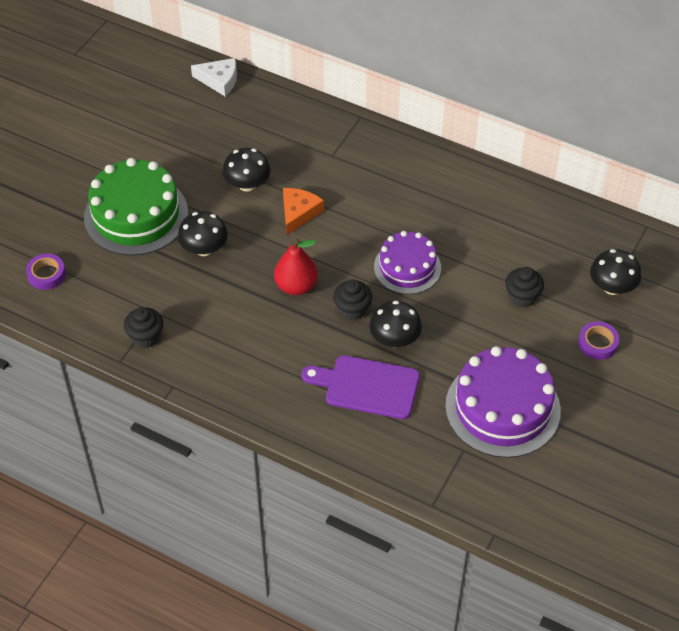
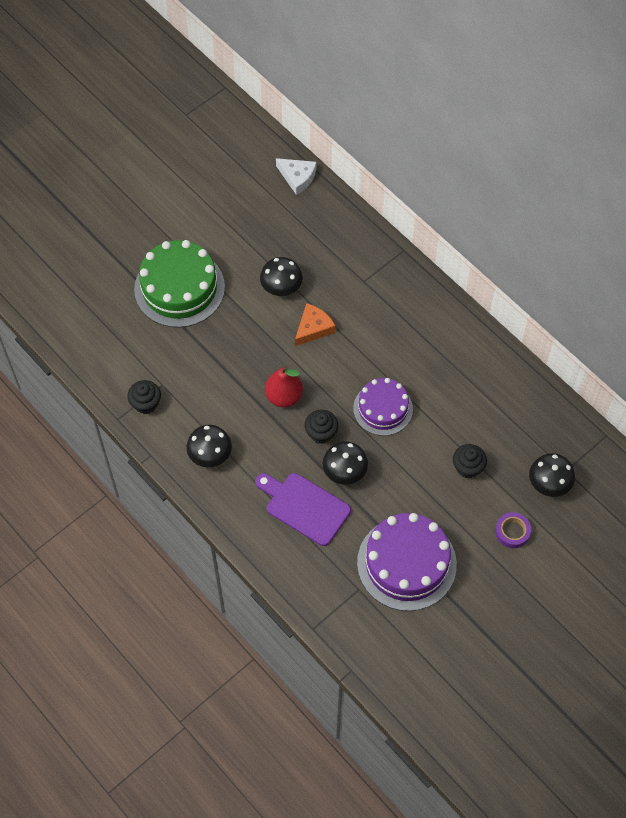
camera: 20 degrees right, 10 degrees up
purple tape [26,253,66,290] -> none
black mushroom [178,211,228,256] -> black mushroom moved to [186,425,232,467]

